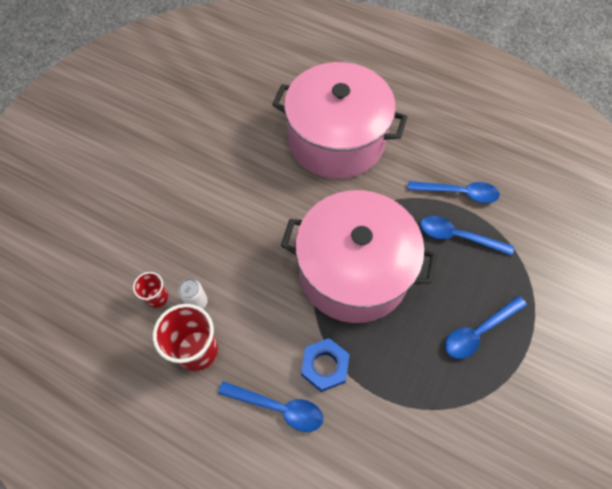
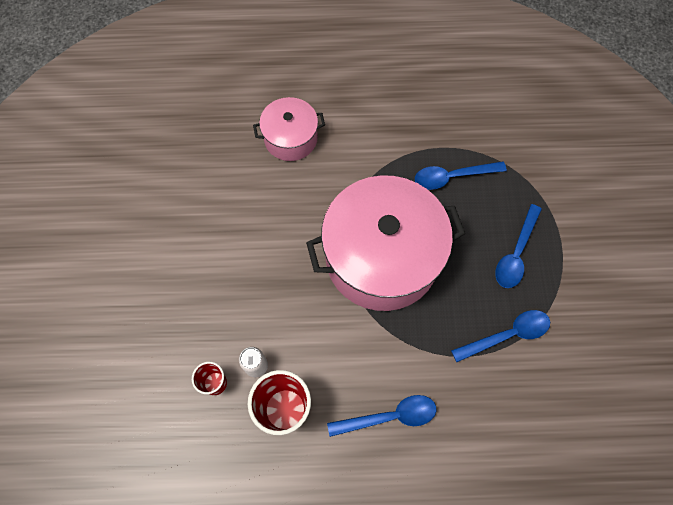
camera: 30 degrees left, 5 degrees up
pink pot [272,62,407,179] -> pink pot [253,97,325,161], size x0.51
blue nut [301,338,349,392] -> none
blue spoon [408,181,500,203] -> blue spoon moved to [451,310,550,362]

